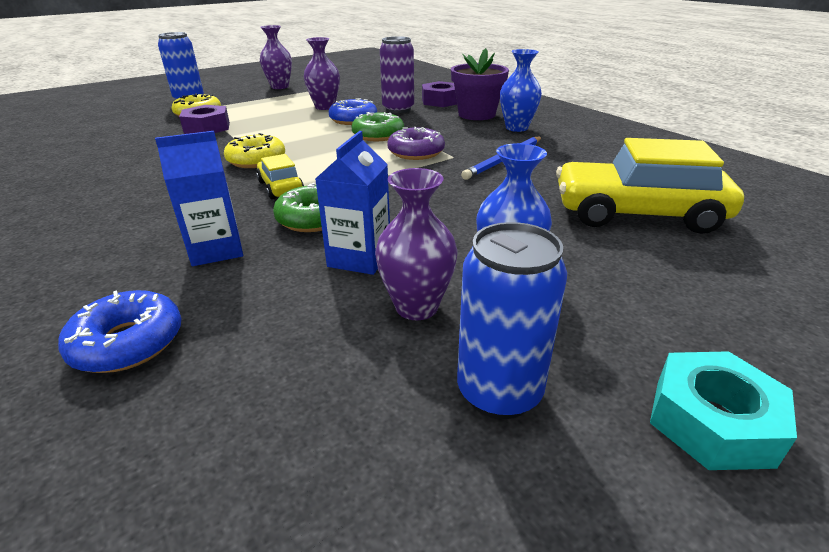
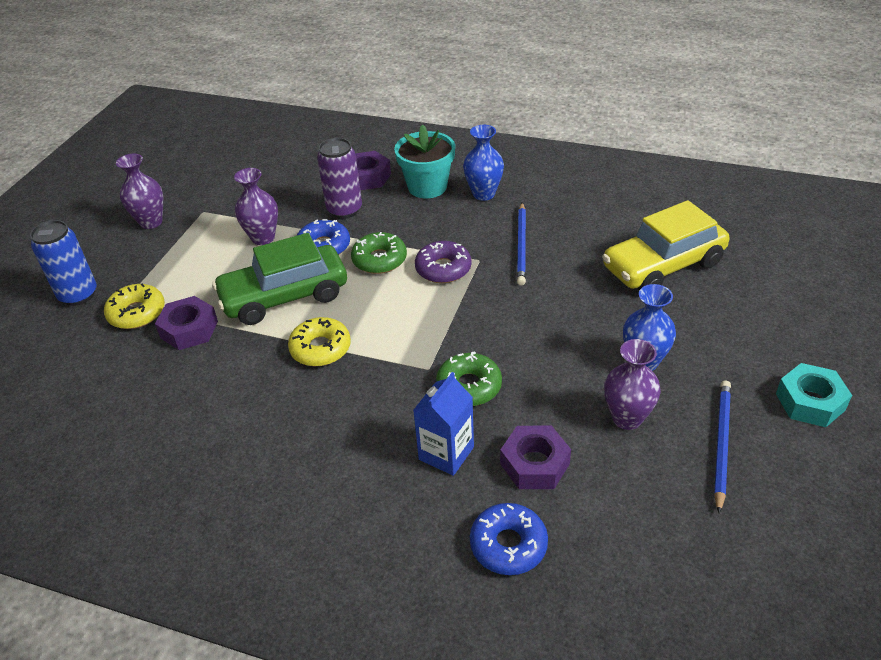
camera: 35 degrees left, 10 degrees up
yellow car [256,154,304,200] -> none
blue carton [316,131,390,275] -> none
purple flower pot [451,48,509,120] -> turquoise flower pot [394,124,455,198]
blue can [457,222,567,419] -> blue pencil [714,381,731,513]
none -> green car [212,233,347,325]
none -> purple nut [500,426,571,489]

